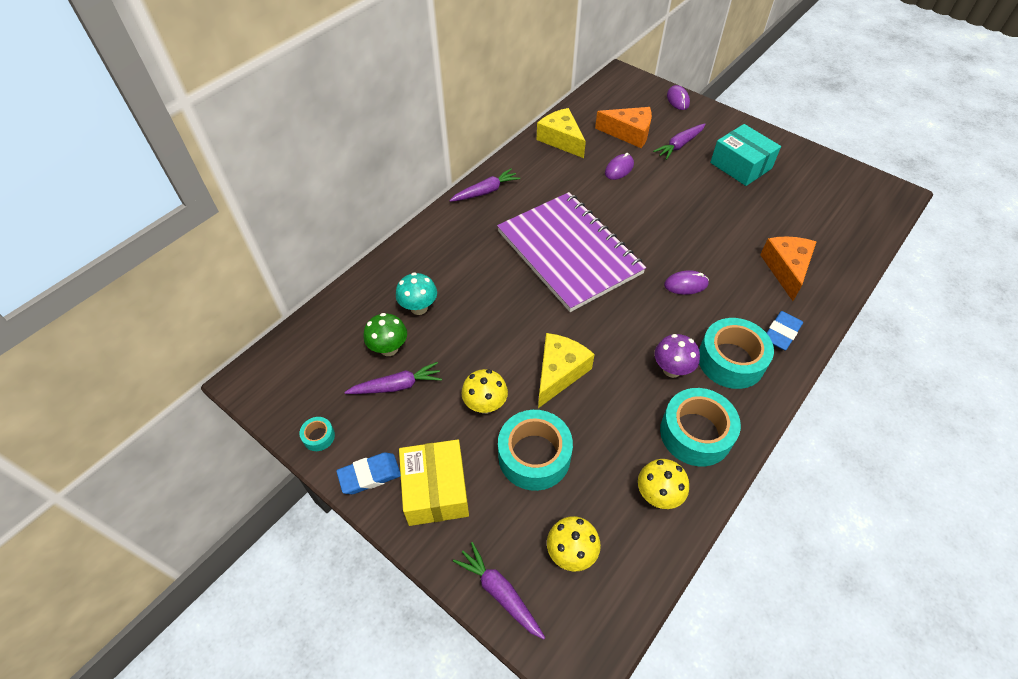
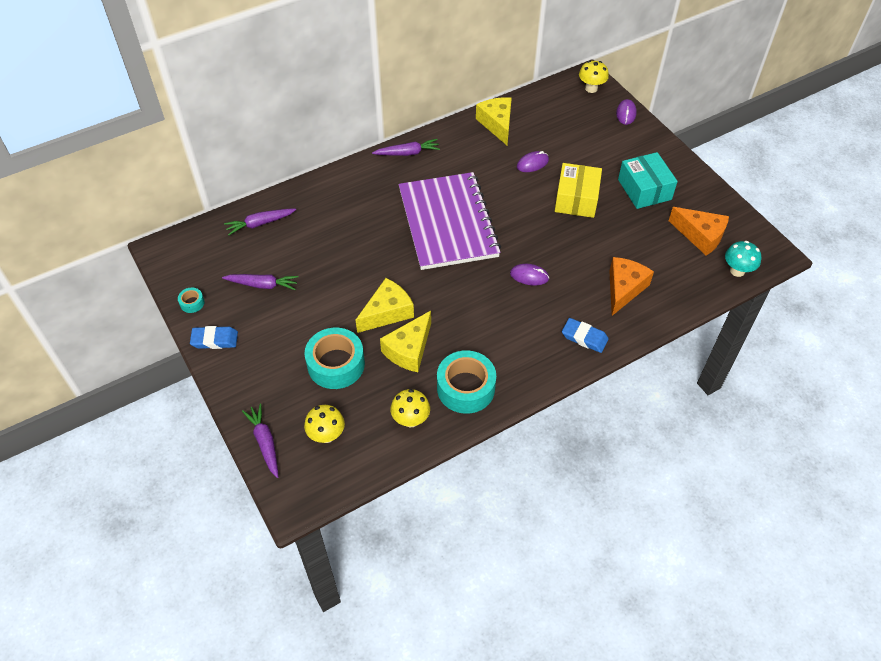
camera: 20 degrees right, 0 degrees up
green mushroom [363,313,407,356] -> none
turquoise mushroom [396,272,437,315] -> turquoise mushroom moved to [725,241,761,277]
yellow box [399,439,469,526] -> yellow box moved to [555,163,602,218]
yellow mushroom [461,369,508,414] -> yellow mushroom moved to [579,61,609,93]
orange cheese [595,107,652,148] -> orange cheese moved to [669,207,729,255]
purple carrot [653,124,705,160] -> purple carrot moved to [224,209,296,236]
purple mushroom [655,334,700,378] -> none
turquoise tape [699,318,774,389] -> none
blue eraser [767,311,803,350] -> blue eraser turned 60 degrees clockwise [562,318,609,353]
none -> yellow cheese [380,311,431,372]

